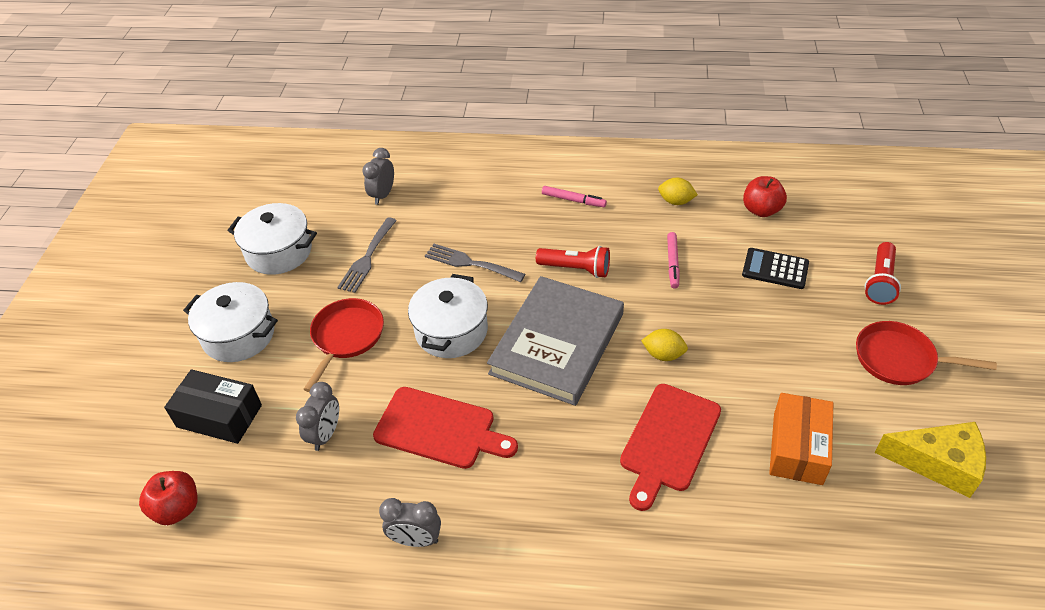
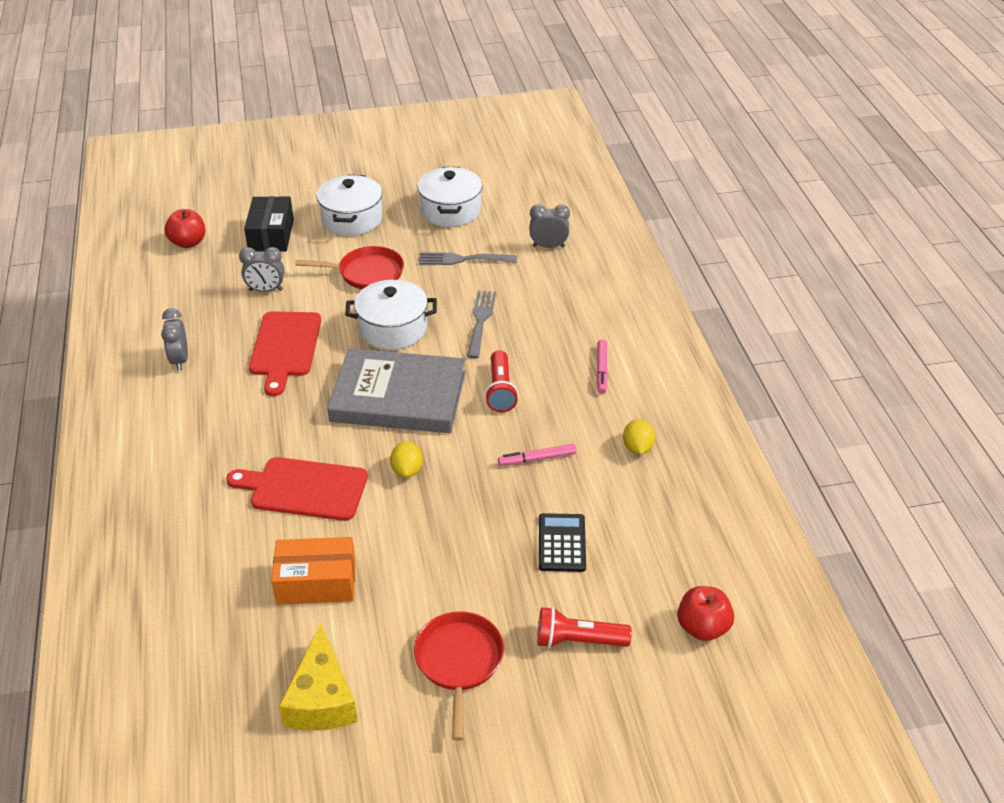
camera: 70 degrees right, 5 degrees down
red apple [743,176,787,217] -> red apple moved to [677,586,734,641]

